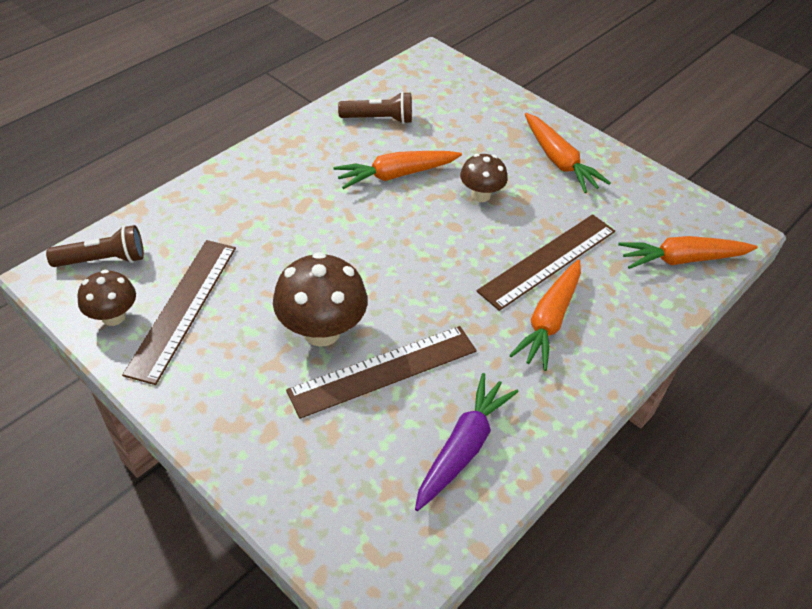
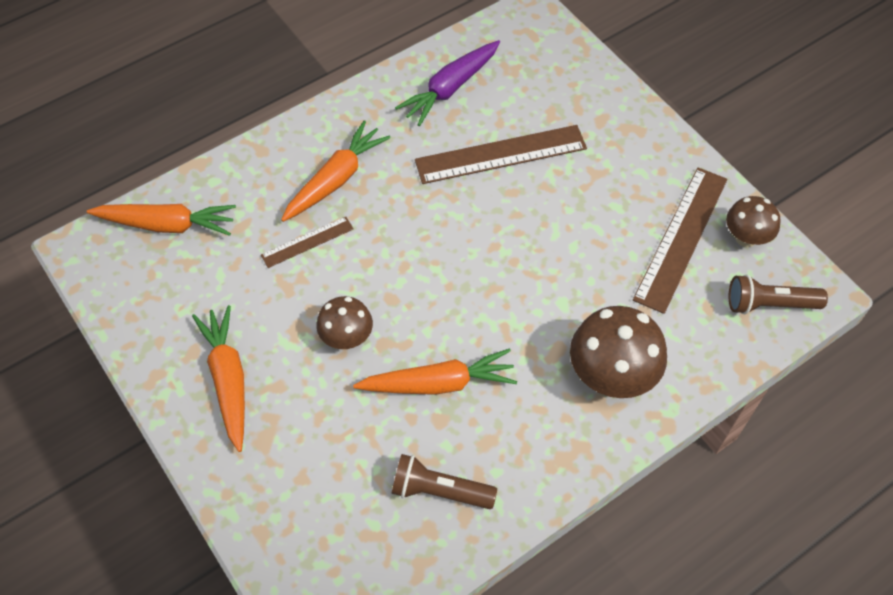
camera: 165 degrees left, 10 degrees up
brown mushroom [273,252,368,347] -> brown mushroom moved to [570,306,667,398]
brown ruler [477,214,615,311] -> brown ruler [261,217,354,268], size x0.53

